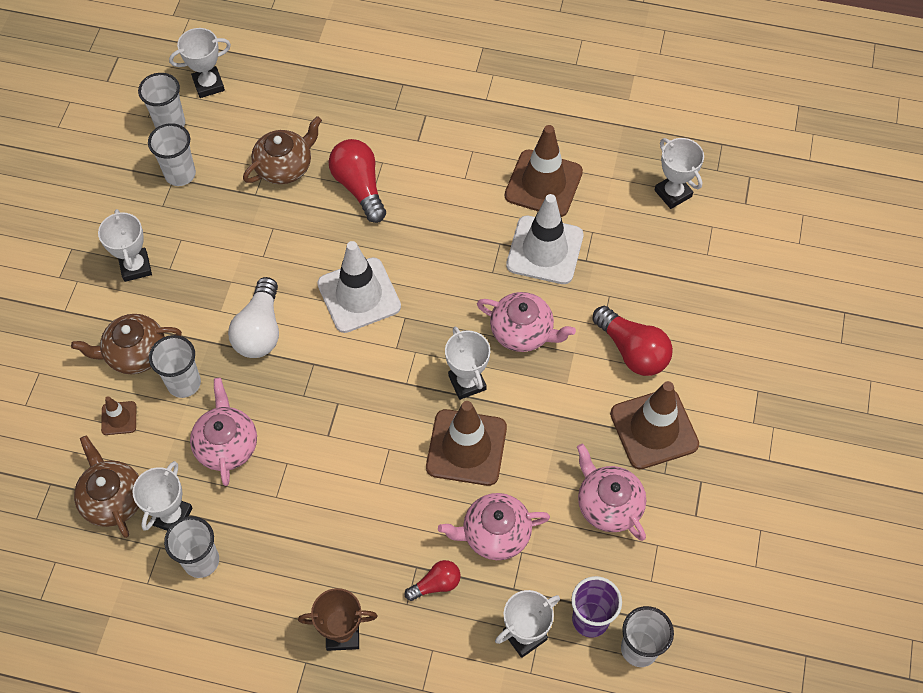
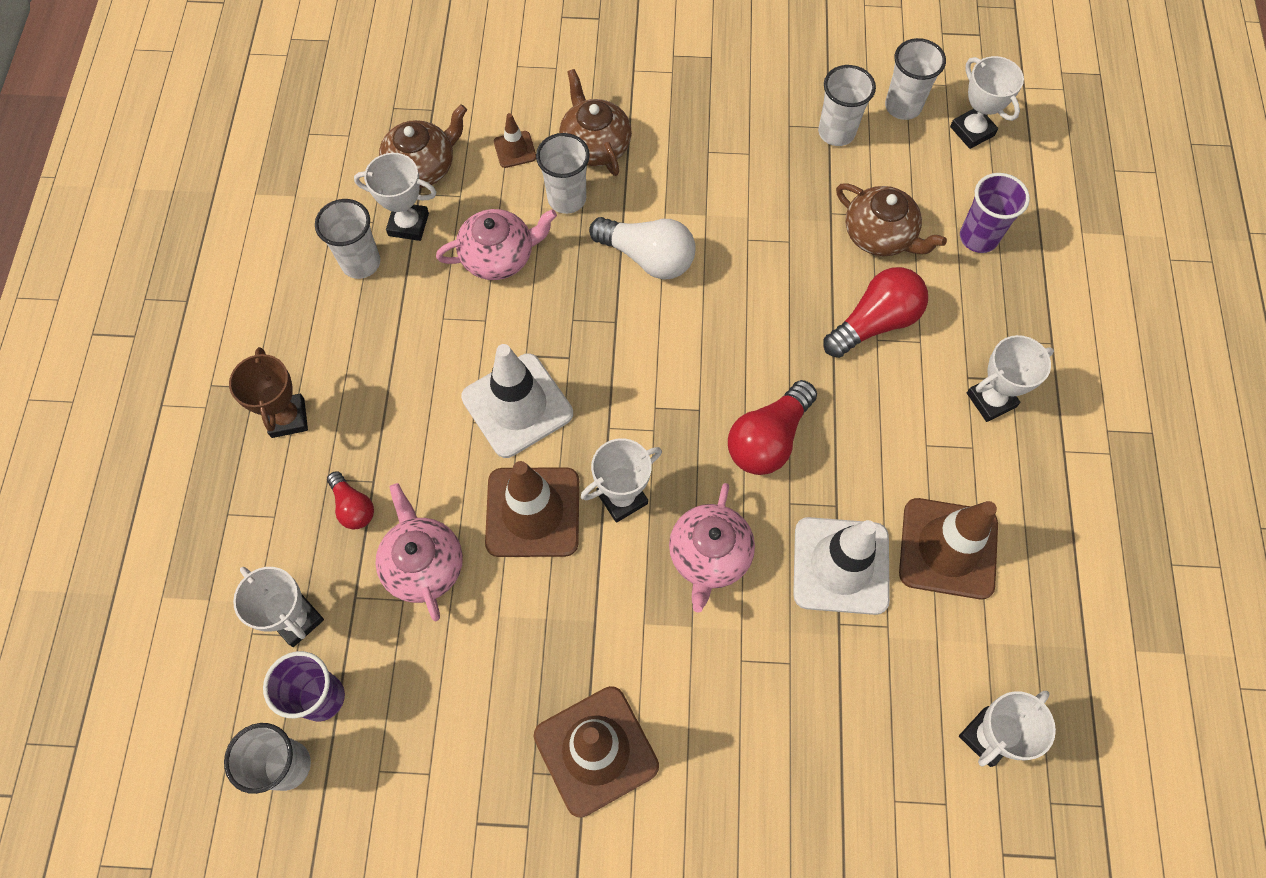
camera: 80 degrees right, 5 degrees up
white trophy [98,209,152,282] -> white trophy moved to [967,335,1054,422]
white light bulb [228,277,279,358] -> white light bulb turned 150 degrees counterclockwise [589,217,696,280]
white traffic cone [317,241,401,333] -> white traffic cone moved to [461,344,573,458]
pink teapot [577,444,646,541] -> none
red light bulb [592,306,673,376] -> red light bulb moved to [728,380,817,475]
none -> purple cup [960,173,1030,253]

